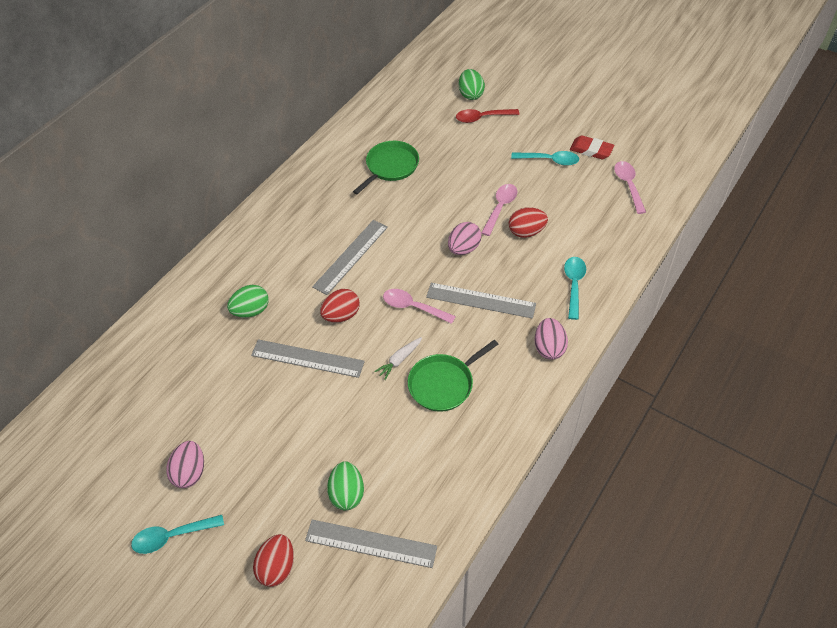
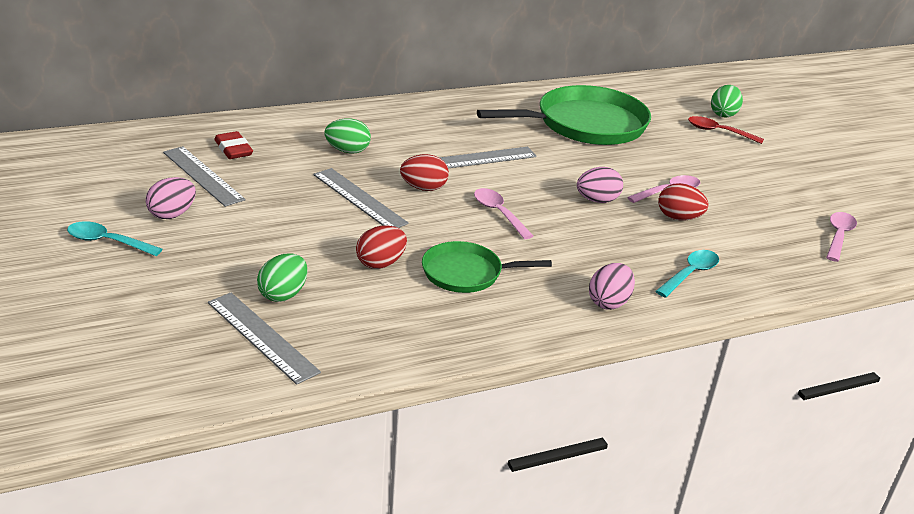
camera: 30 degrees right, 20 degrees down
red egg [253,534,294,587] -> red egg moved to [356,225,407,269]
green pan [353,141,419,194] -> green pan [477,85,651,145], size x1.82
white carrot [374,337,422,380] -> none
grey ruler [426,283,536,319] -> grey ruler moved to [163,146,245,207]
turquoise spoon [511,151,579,166] -> none
red eraser [570,135,615,159] -> red eraser moved to [214,131,253,159]

